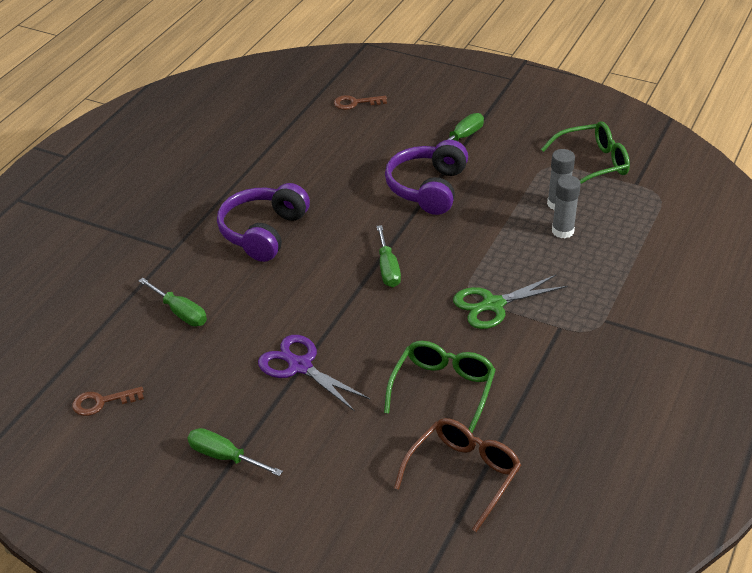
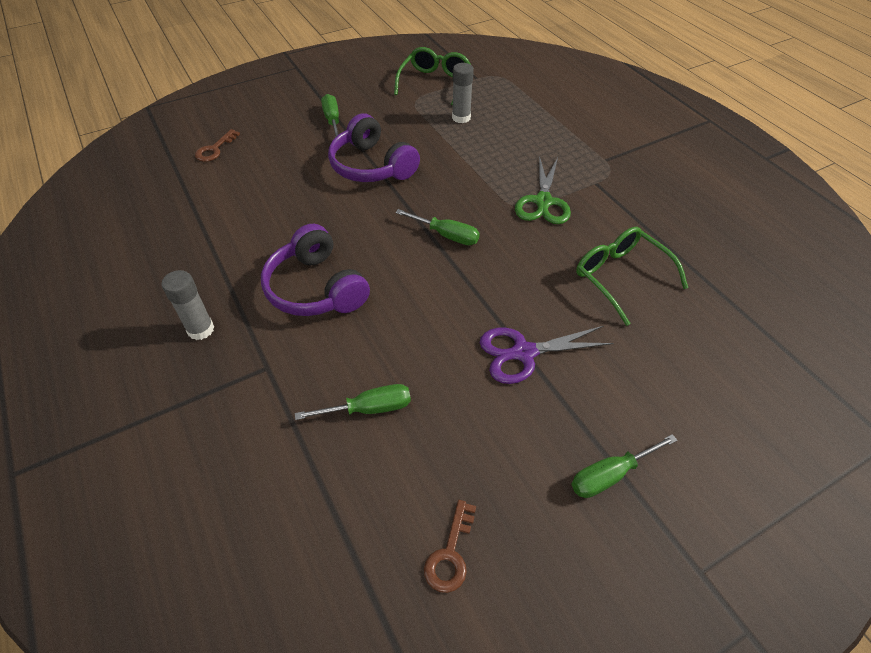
camera: 55 degrees left, 10 degrees up
brown glasses [394,418,521,532] -> none
grey glue stick [552,175,581,239] -> grey glue stick moved to [161,270,214,340]

